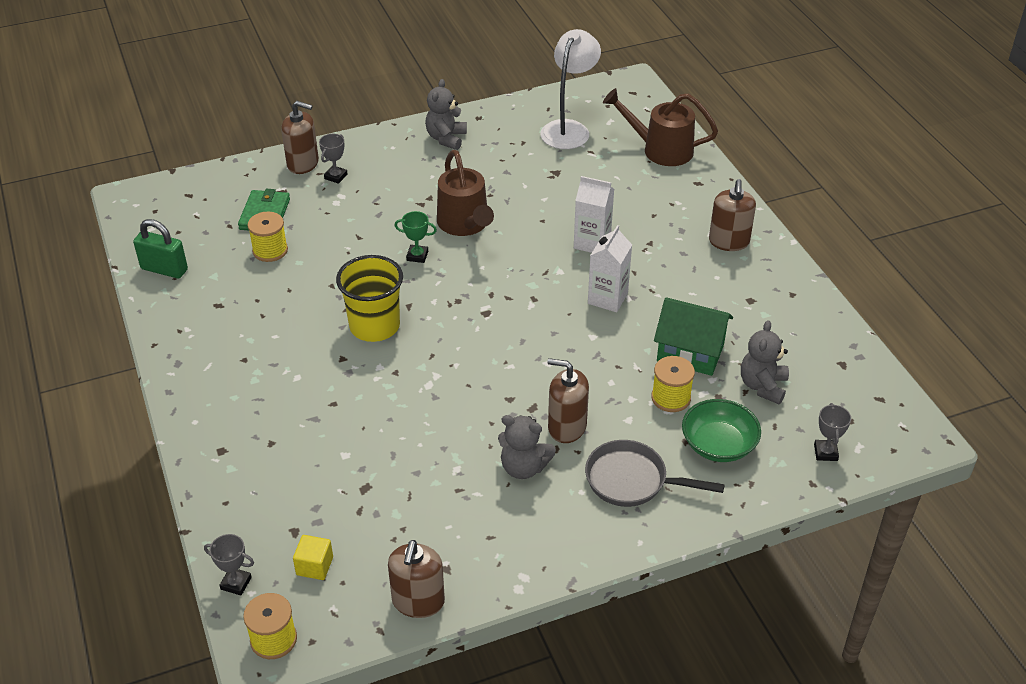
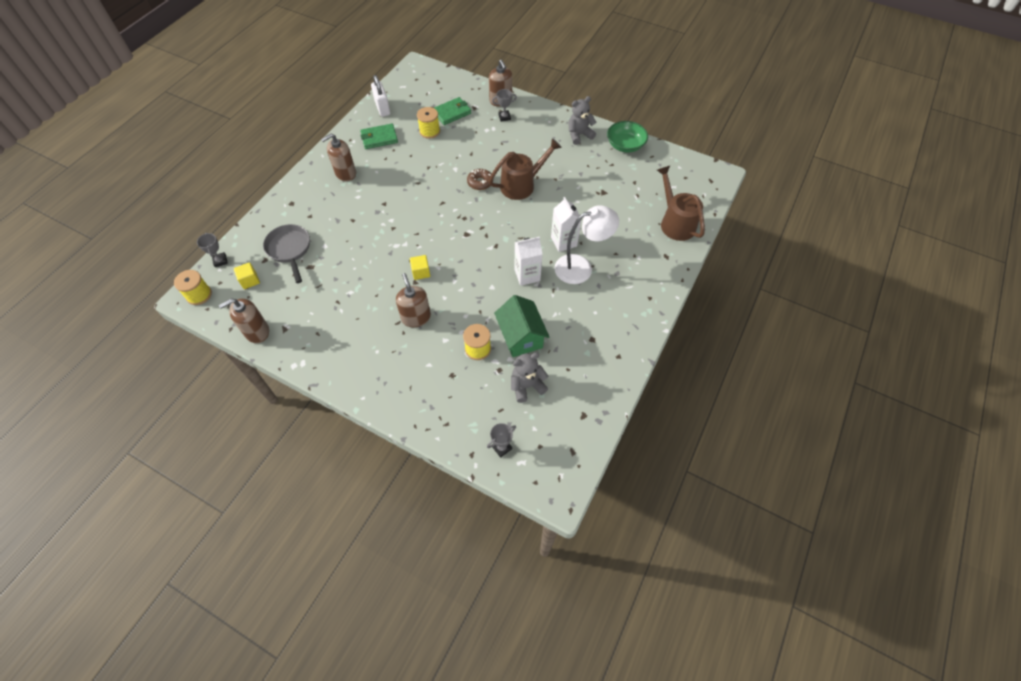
camera: 50 degrees right, 15 degrees up
green padlock [133,219,188,278] -> white padlock [371,75,390,117]
yellow cup [336,255,403,342] -> none
green trophy [394,211,437,263] -> brown donut [467,169,493,190]
brown watering can [437,150,494,236] -> brown watering can turned 150 degrees counterclockwise [488,138,562,200]
grey teddy bear [498,415,556,479] -> none
white lamp [541,29,601,149] -> white lamp moved to [555,205,619,284]
grey pan [585,440,725,507] -> grey pan moved to [263,224,310,283]
green bowl [682,399,761,462] -> green bowl moved to [607,121,648,153]
brown soap dispenser [709,179,756,251] -> brown soap dispenser moved to [321,134,356,182]
none -> green wallet [360,124,398,149]
none -> yellow cube [410,255,430,280]

